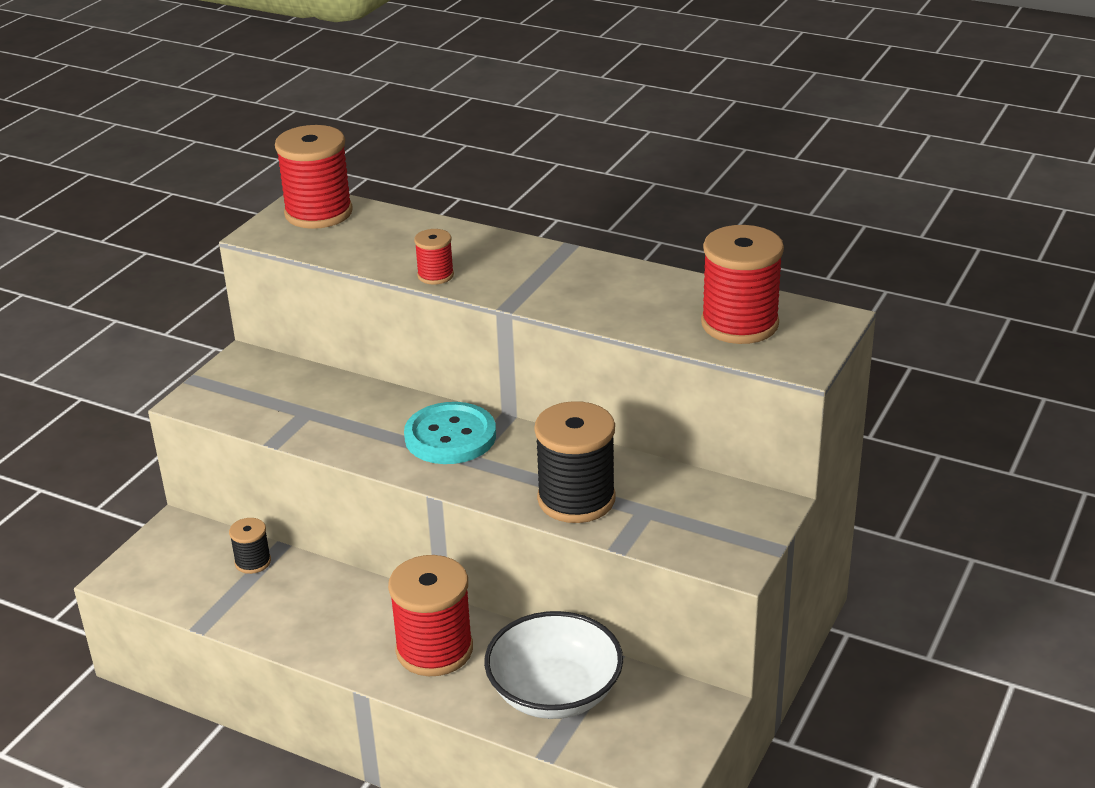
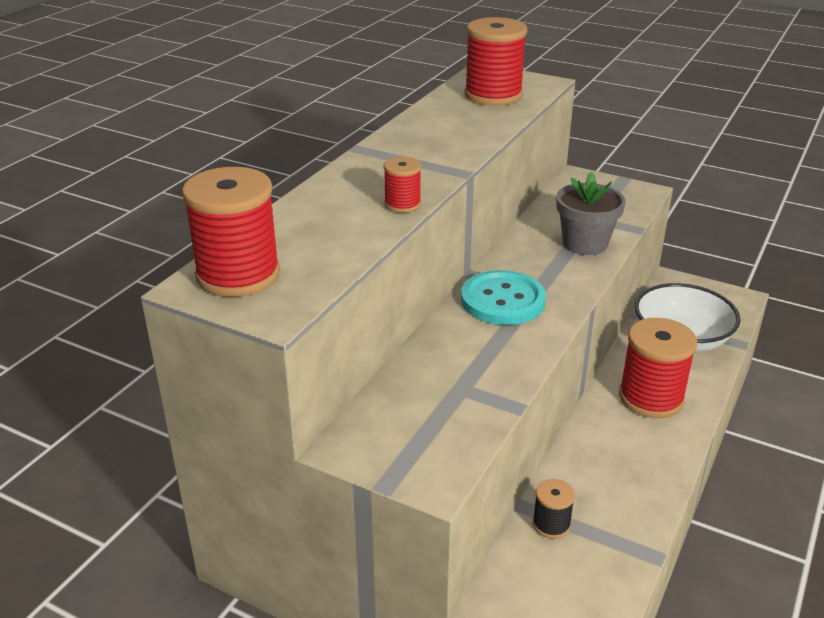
camera: 90 degrees left, 0 degrees up
black spool [534,401,616,523] -> grey flower pot [556,172,625,255]

